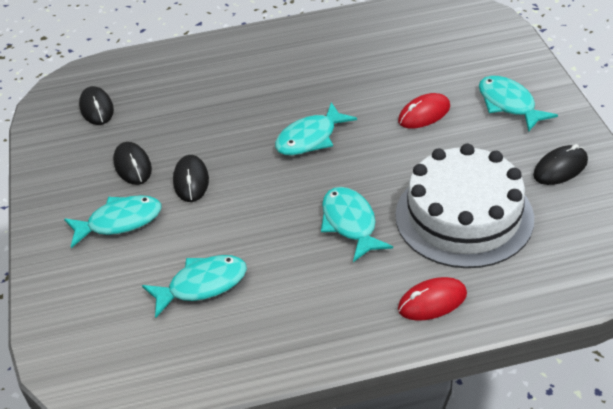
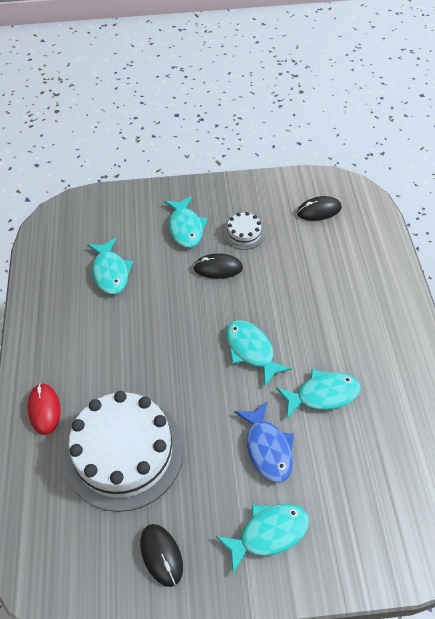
camera: 95 degrees right, 10 degrees up
black mouse [113,142,152,185] -> white cake [224,212,265,250]
turquoise fish [321,187,393,262] -> turquoise fish moved to [276,369,361,418]
red mouse [398,93,450,129] -> blue fish [234,401,294,483]

